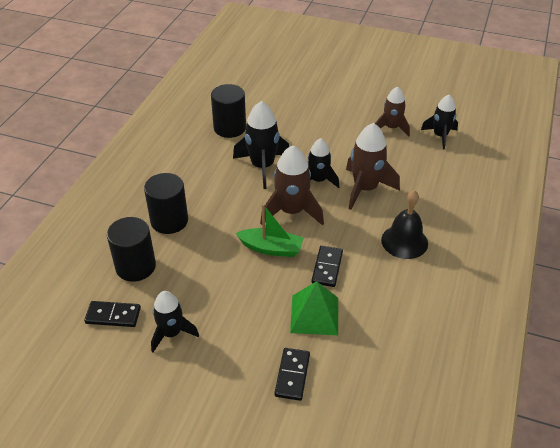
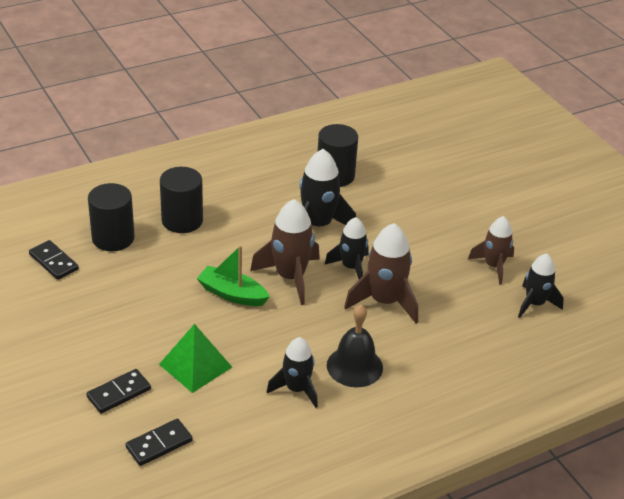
camera: 40 degrees right, 5 degrees down
black rocket [151,291,199,352] -> black rocket moved to [267,337,318,408]
green boat [236,204,304,257] -> green boat turned 150 degrees clockwise [197,245,270,306]
black domino [312,246,343,287] -> black domino moved to [126,419,193,466]

